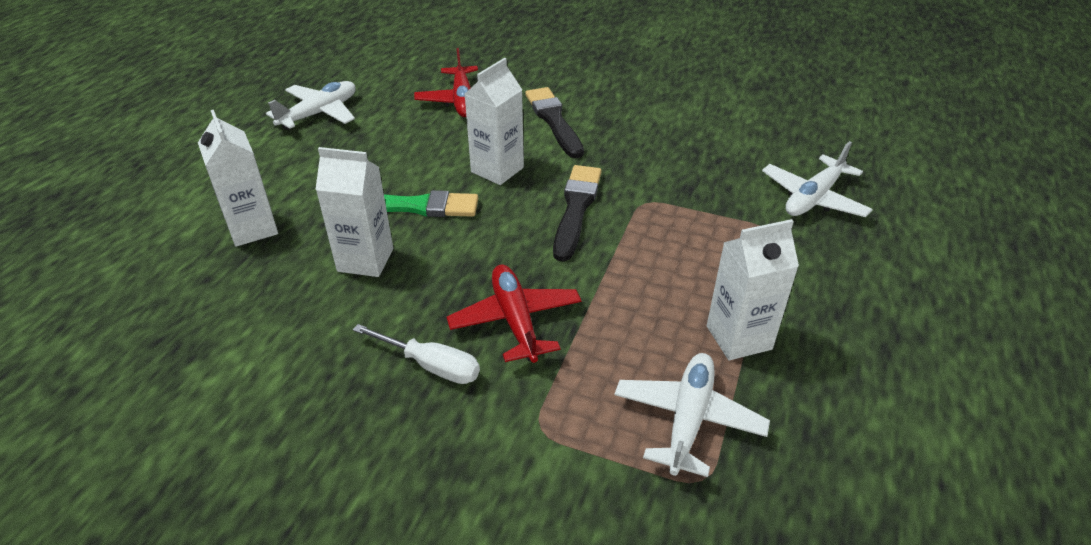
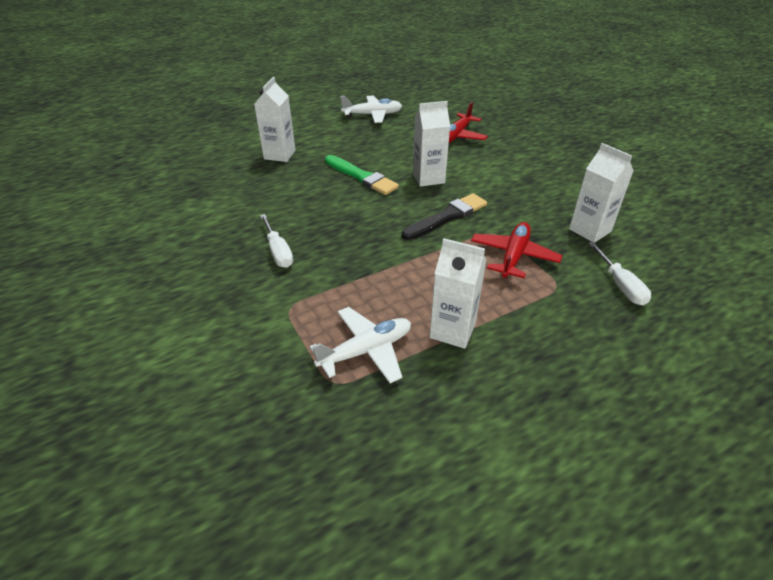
camera: 40 degrees right, 0 degrees up
white carton [315,147,393,277] -> white carton moved to [569,143,634,243]
red plane [447,265,581,363] -> red plane moved to [471,222,562,279]
black brush [525,87,584,158] -> none
white plane [762,141,873,217] -> white screwdriver [588,242,651,305]

